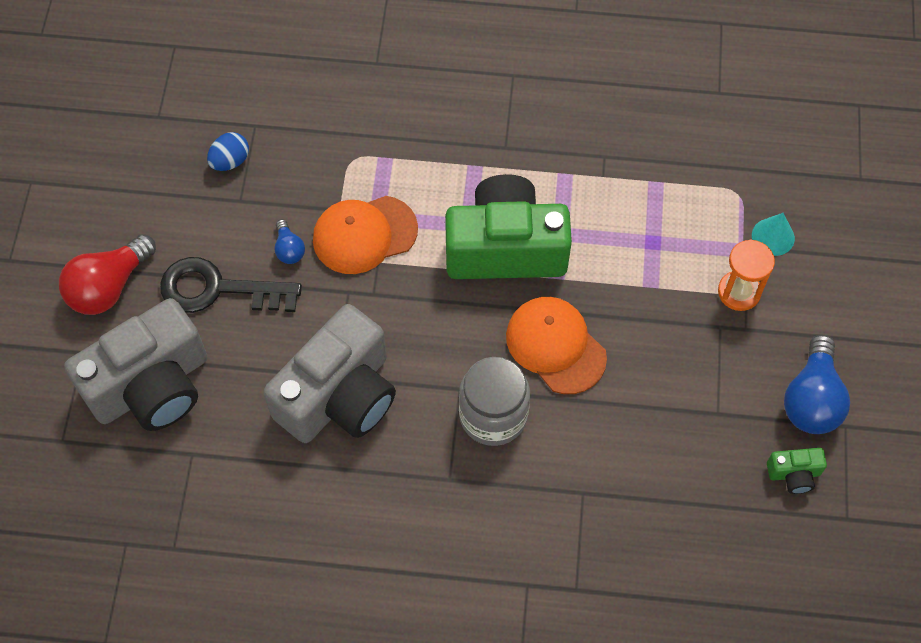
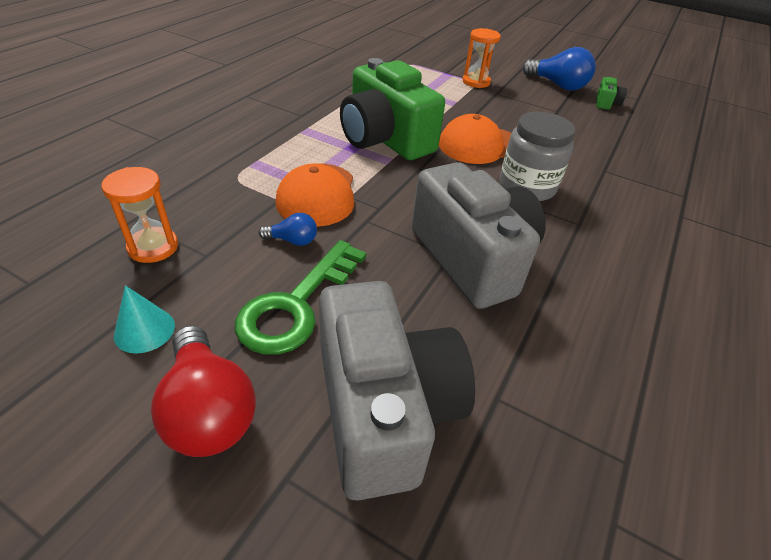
camera: 70 degrees left, 20 degrees down
black key [160,257,302,313] -> green key [235,240,366,355]
blue egg [207,132,249,171] -> orange hourglass [101,167,178,263]
green camera [445,174,572,279] -> green camera turned 60 degrees counterclockwise [340,58,445,160]
turquoise cone [752,213,795,256] -> turquoise cone moved to [114,285,175,354]

